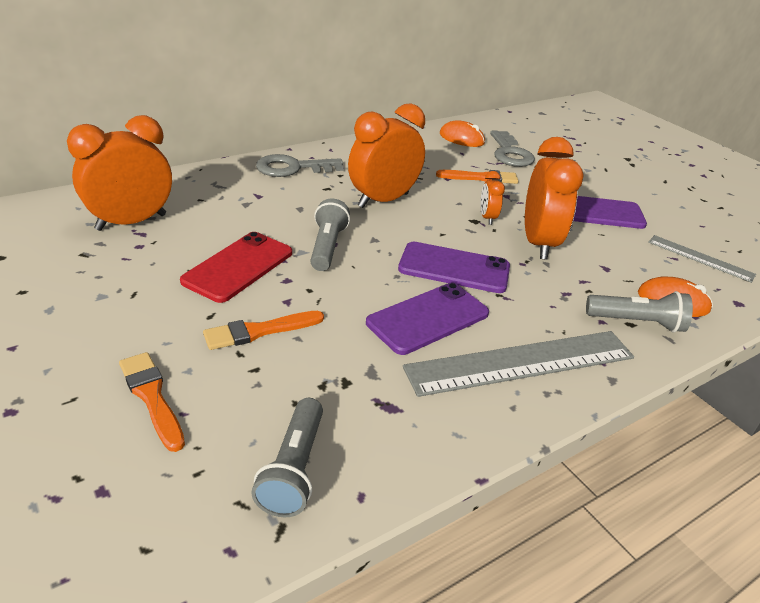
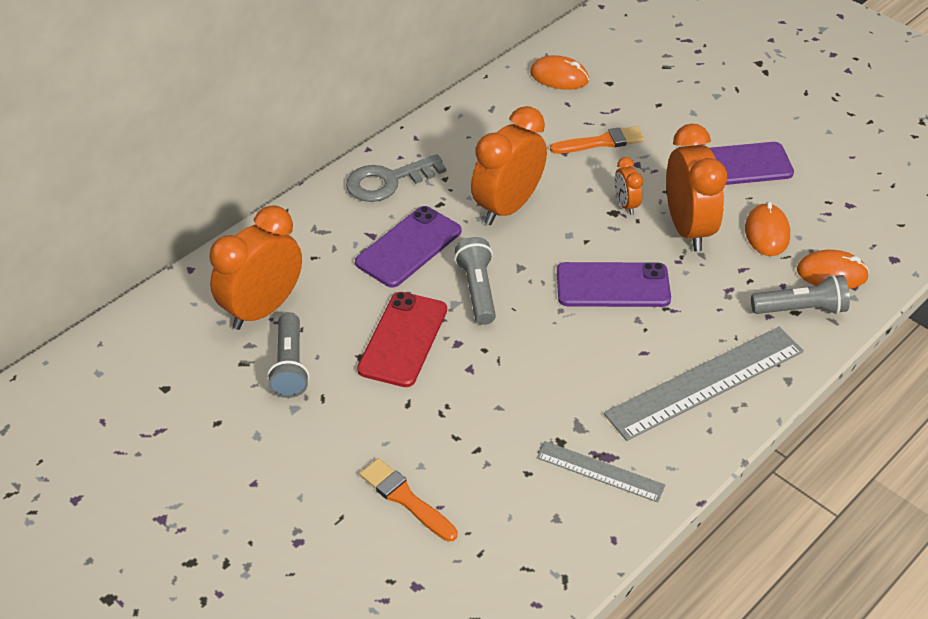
camera: 10 degrees left, 10 degrees up
orange brush [203,311,324,350] -> none
grey flashlight [251,398,323,517] -> grey flashlight moved to [267,312,309,398]
purple phone [366,283,489,355] -> purple phone moved to [355,206,461,288]
grey key [490,131,535,167] -> none
grey ruler [648,235,756,283] -> grey ruler moved to [536,441,665,503]
none -> orange mouse [745,201,790,256]

